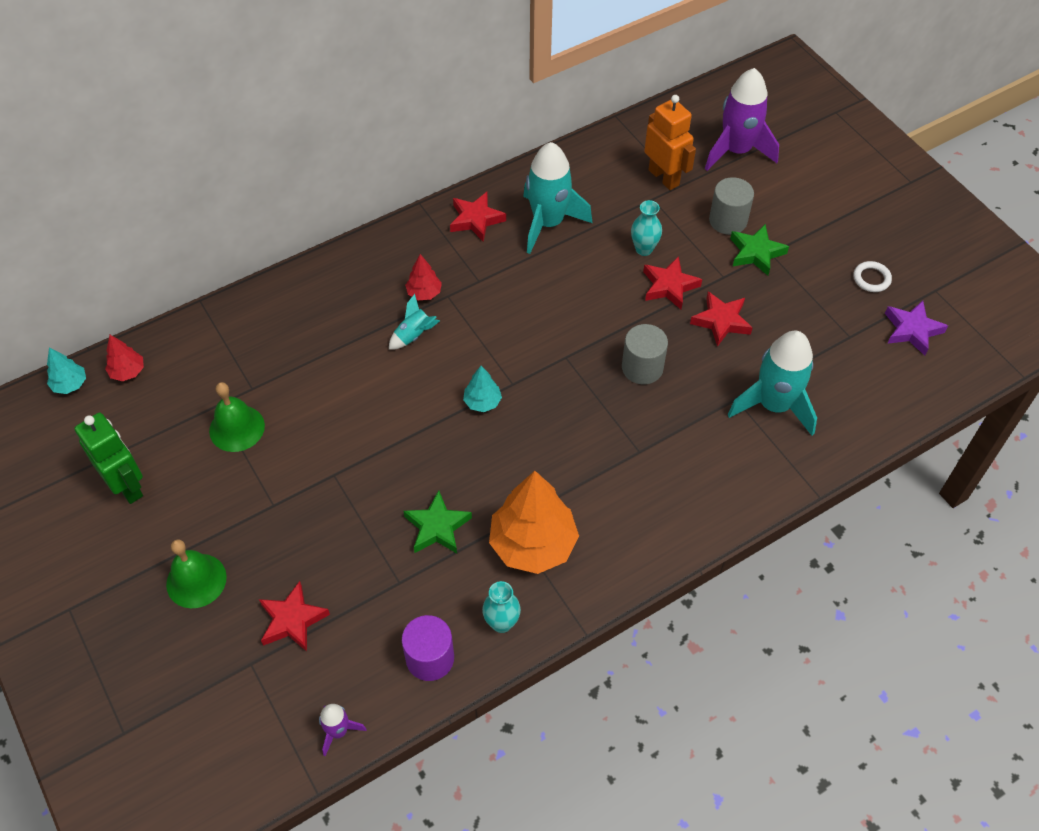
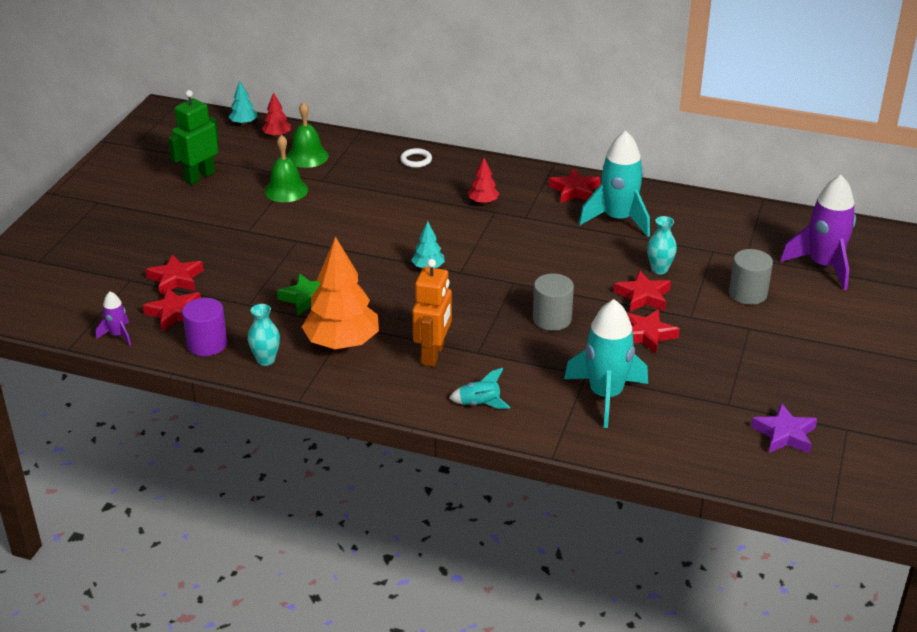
camera: 50 degrees right, 20 degrees down
green robot [74,413,143,504] -> green robot turned 150 degrees counterclockwise [168,90,219,185]
green bell [166,539,227,608] -> green bell moved to [286,102,329,168]
turquoise rocket [389,294,440,350] -> turquoise rocket moved to [449,368,510,409]
orange robot [644,95,696,190] -> orange robot moved to [412,259,452,367]
green star [730,224,789,276] -> none
white ring [853,261,892,292] -> white ring moved to [400,148,432,168]
none -> red star [143,288,201,331]

